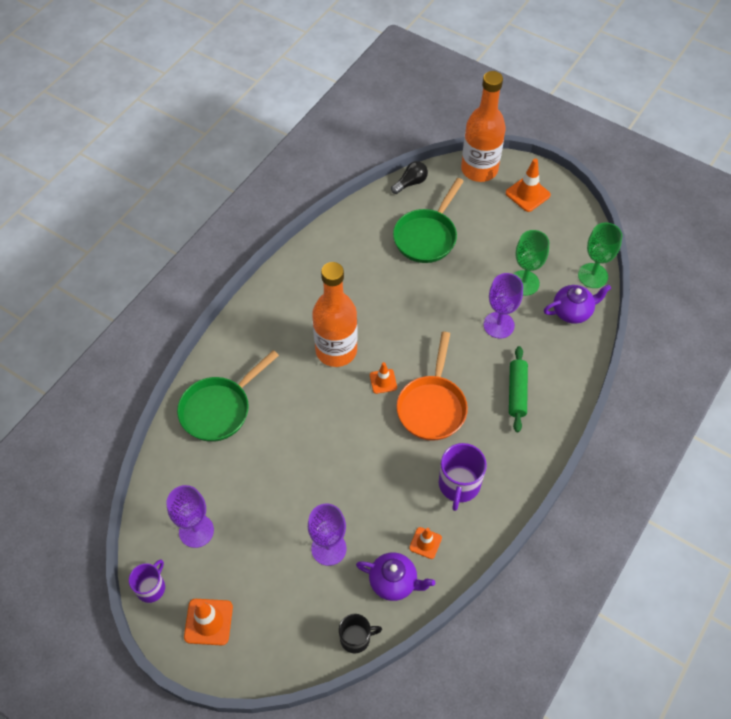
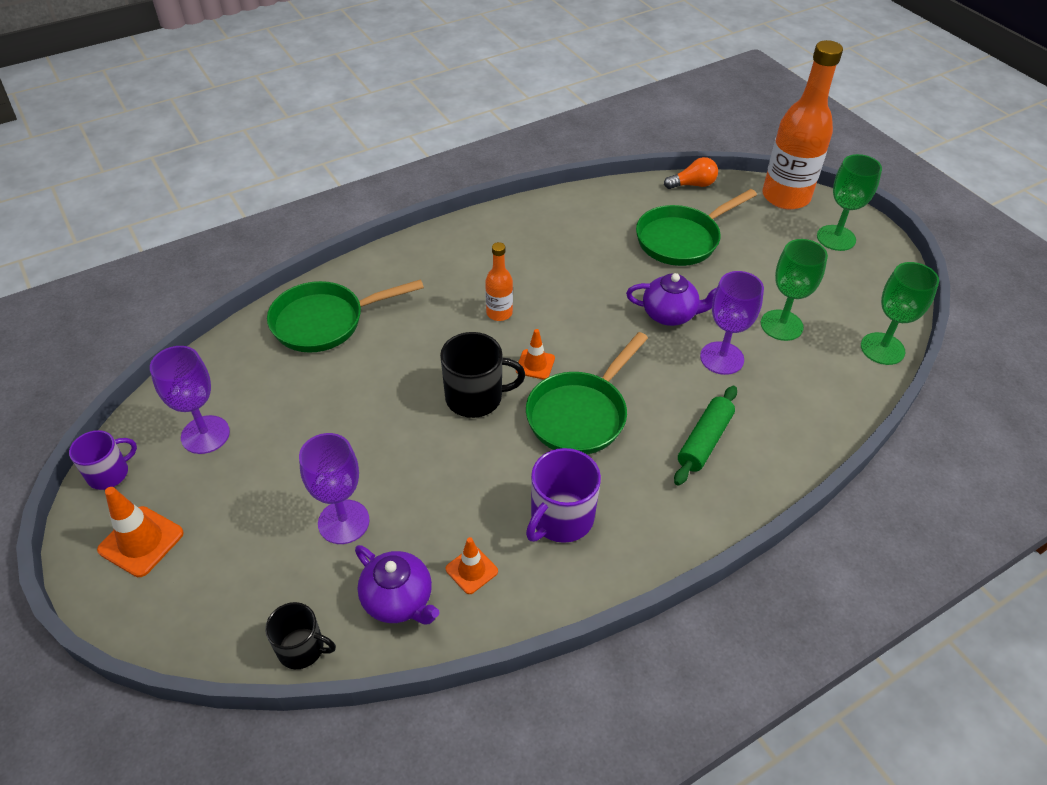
camera: 25 degrees right, 10 degrees down
orange bottle [312,262,358,367] -> orange bottle [485,242,513,321], size x0.47
black light bulb [391,161,428,194] -> orange light bulb [664,157,718,189]
orange pan [397,332,468,441] -> green pan [526,332,648,455]
orange traffic cone [506,159,551,212] -> green goblet [817,154,882,251]
purple teapot [544,284,611,324] -> purple teapot moved to [626,273,716,326]
none -> black mug [440,332,525,418]

